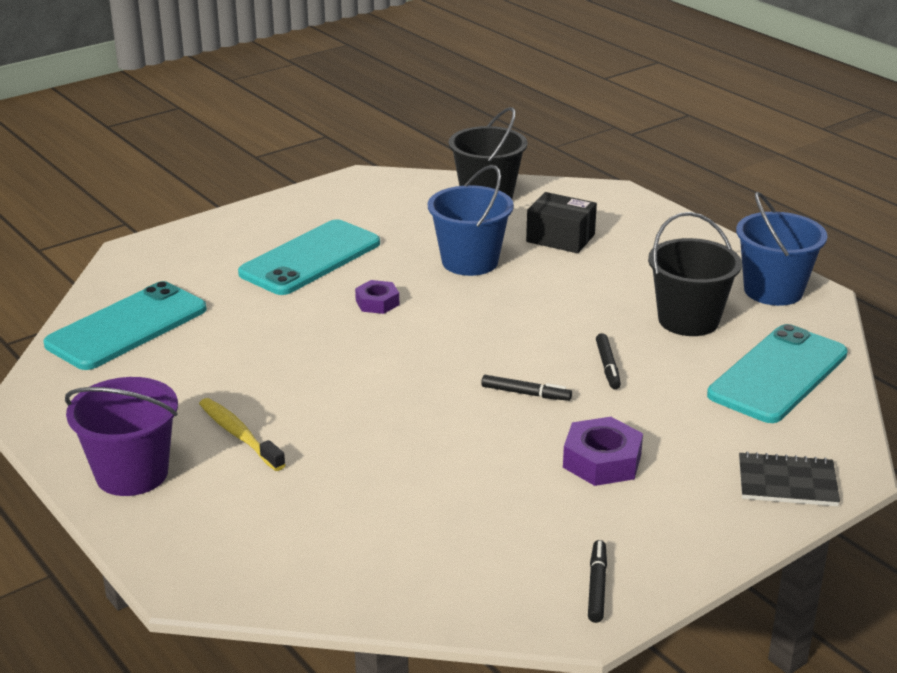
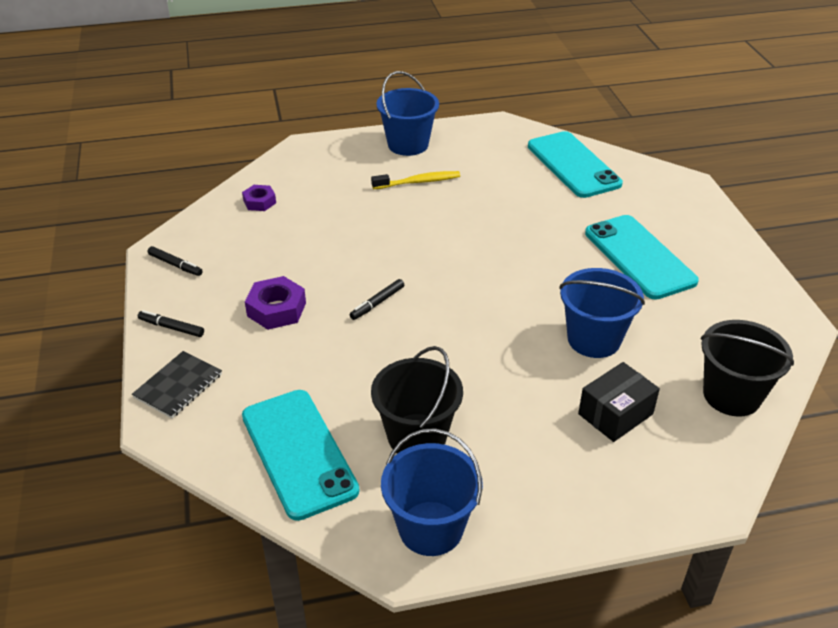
camera: 115 degrees right, 10 degrees up
purple bucket [65,377,178,496] -> blue bucket [376,71,439,156]
purple nut [355,280,399,314] -> purple nut moved to [242,185,276,211]
black marker [596,333,621,389] -> black marker moved to [138,310,204,337]

